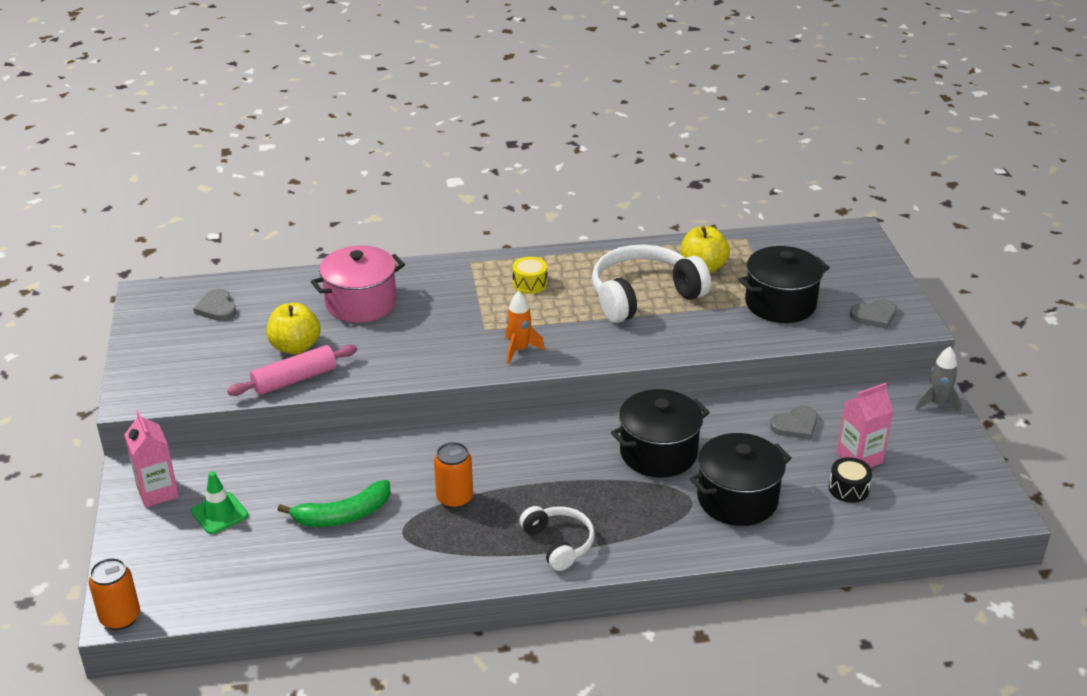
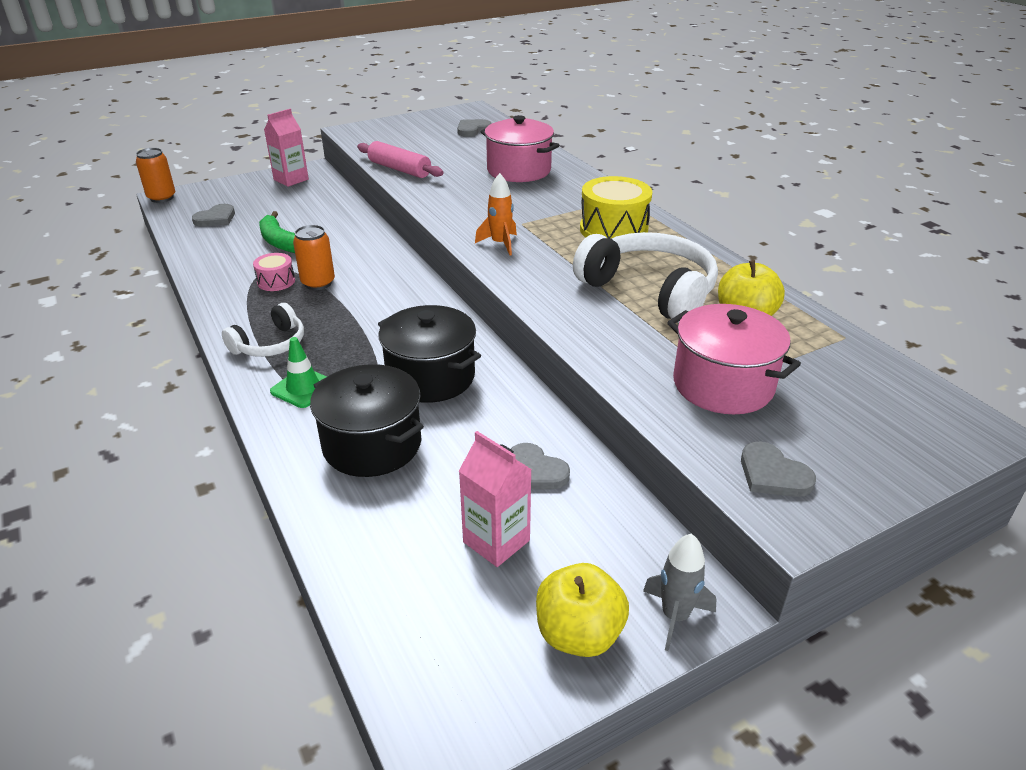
camera: 70 degrees right, 0 degrees up
green traffic cone [191,471,248,534] -> green traffic cone moved to [270,337,327,408]
yellow apple [267,302,321,355] -> yellow apple moved to [536,563,629,657]
yellow drum [513,257,547,294] -> yellow drum [580,176,652,238], size x1.85
black pot [739,246,830,323] -> pink pot [667,304,801,414]
black drum [829,457,872,503] -> none
none -> grey heart [192,204,235,227]
none -> pink drum [253,253,295,291]

